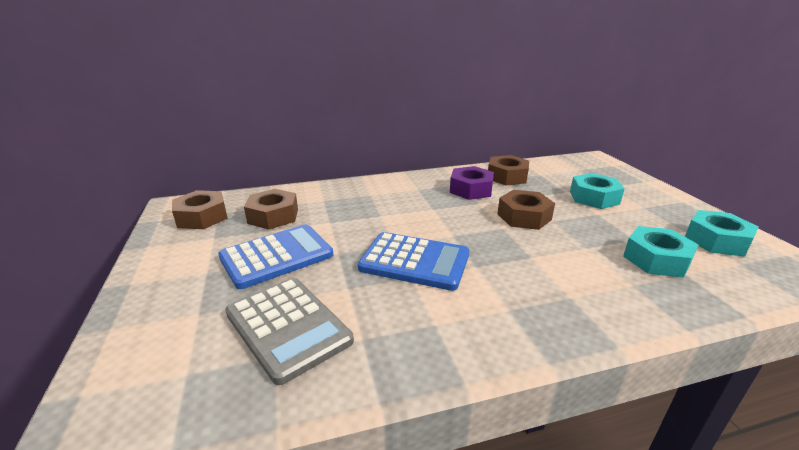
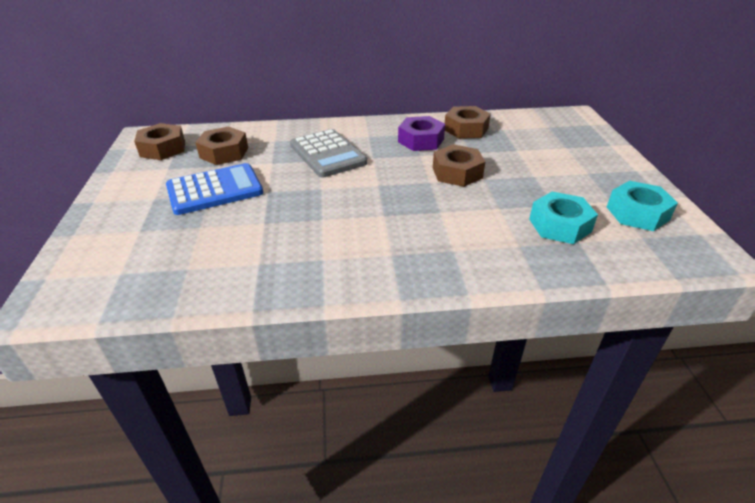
camera: 10 degrees right, 10 degrees up
grey calculator [225,278,354,385] -> grey calculator moved to [290,129,367,177]
blue calculator [358,232,469,291] -> none
turquoise nut [570,173,625,209] -> none

